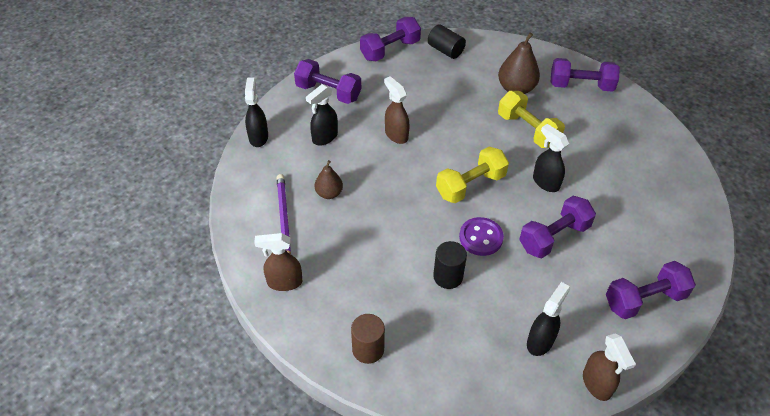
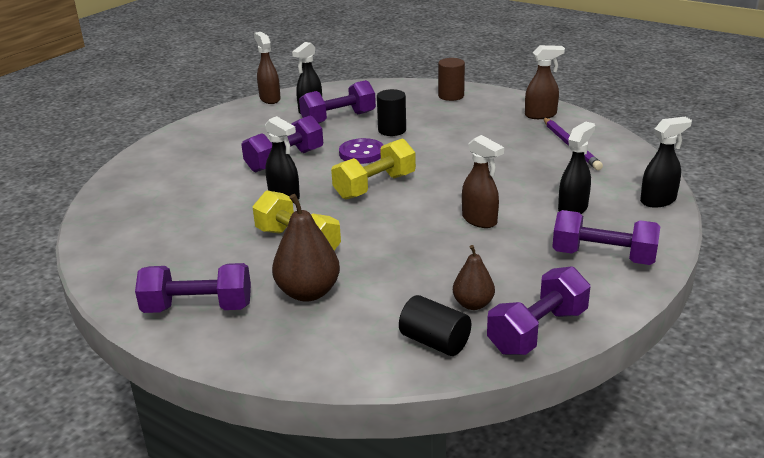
camera: 175 degrees right, 20 degrees down
black spray bottle [245,77,268,147] -> black spray bottle turned 105 degrees counterclockwise [640,117,692,208]
brown pear [315,160,343,199] -> brown pear moved to [453,245,495,310]
purple dumbbell [606,261,696,319] -> purple dumbbell moved to [299,80,376,124]

